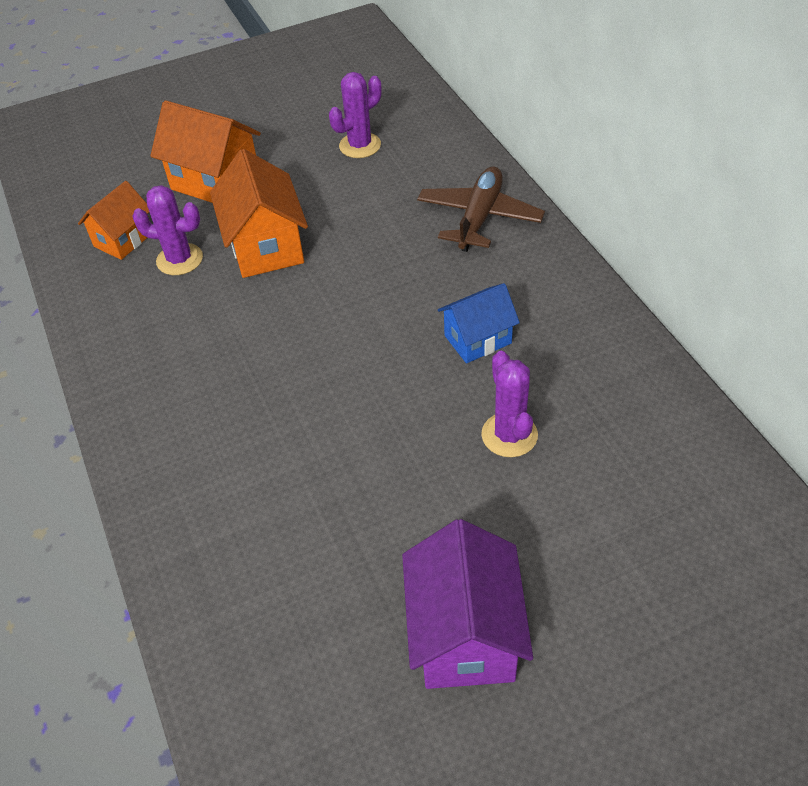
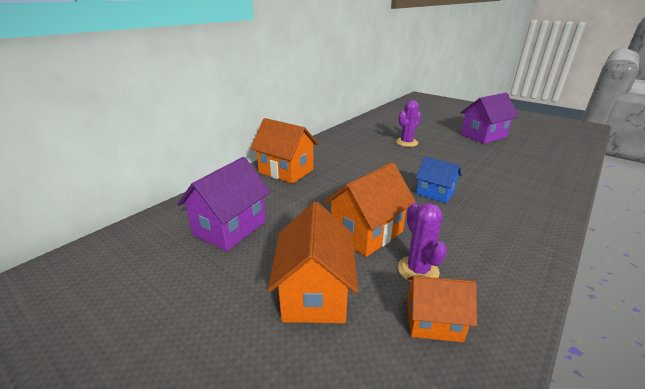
camera: 120 degrees left, 20 degrees down
purple cactus [329,72,382,158] -> purple house [177,157,271,251]
brown plane [417,167,545,252] -> orange house [250,118,318,184]
blue house [438,283,520,363] -> blue house moved to [416,157,461,203]

